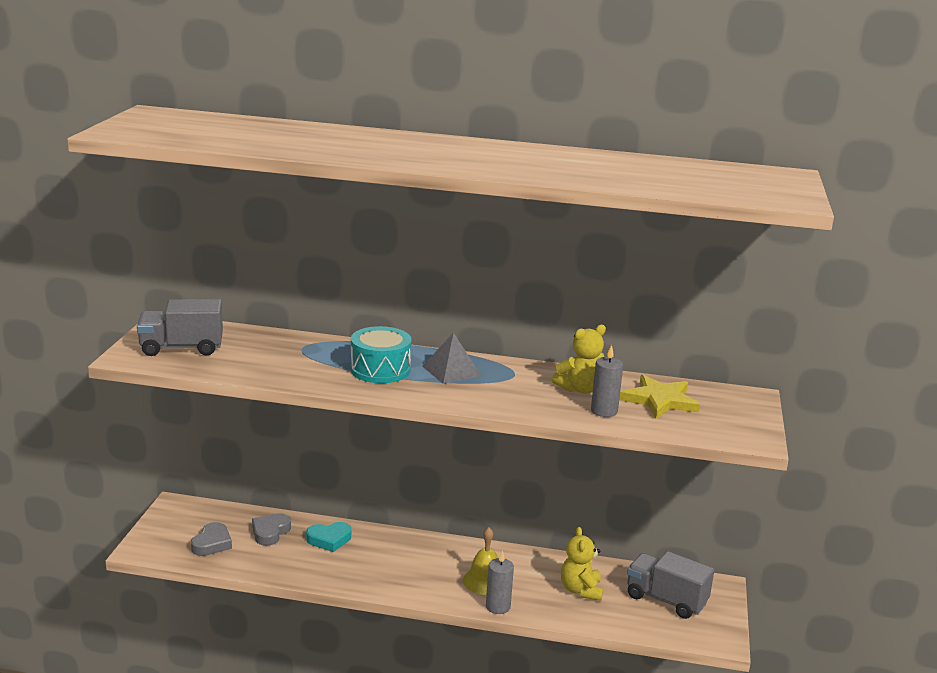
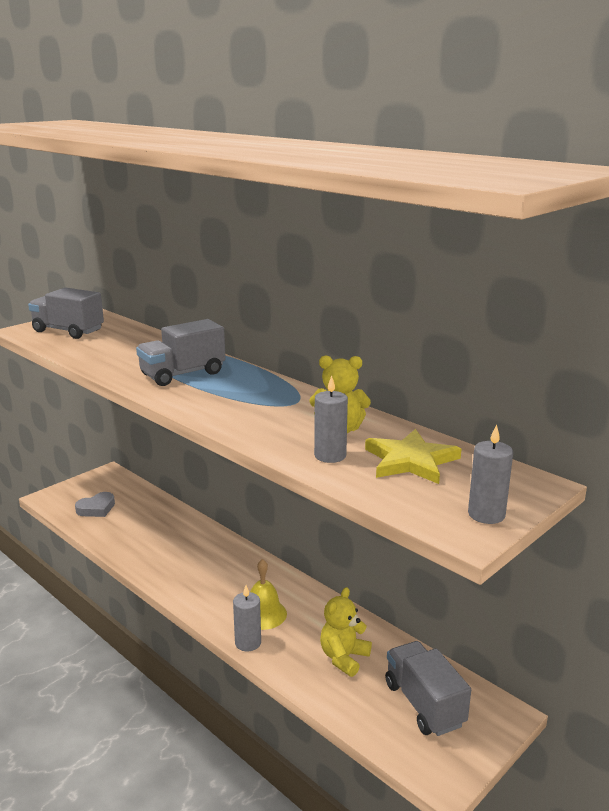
camera: 35 degrees right, 0 degrees up
grey heart [252,513,291,546] -> none
turquoise heart [306,522,351,552] -> none
turquoise drum [350,326,412,383] -> grey truck [136,319,226,386]
grey pyramid [422,332,481,384] -> none
none -> grey candle [468,424,513,524]

